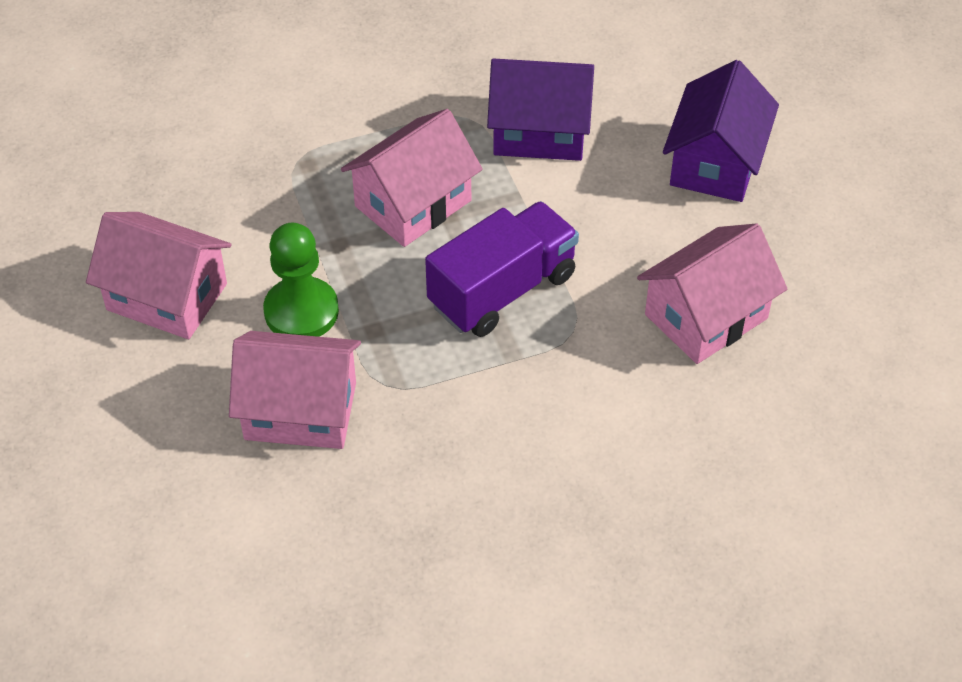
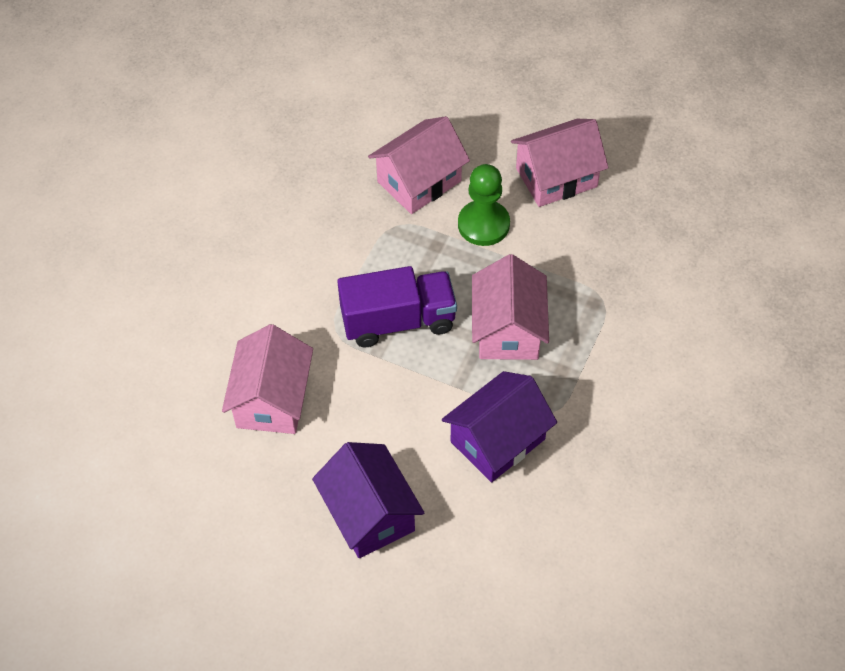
camera: 135 degrees right, 5 degrees up
purple truck [425,201,579,337] -> purple truck turned 105 degrees counterclockwise [337,266,457,347]

